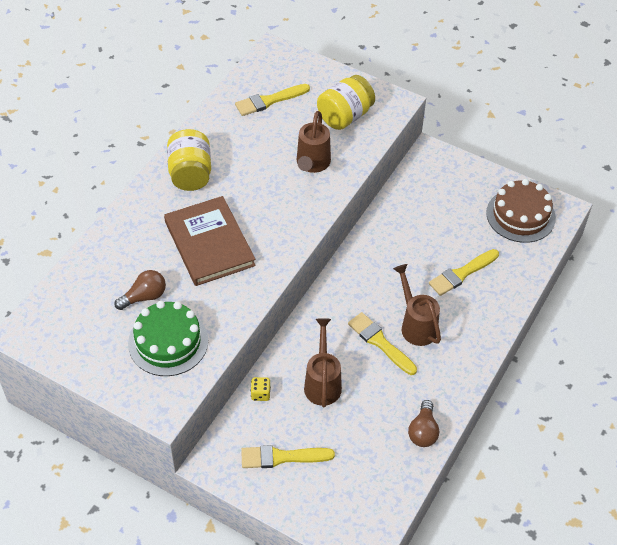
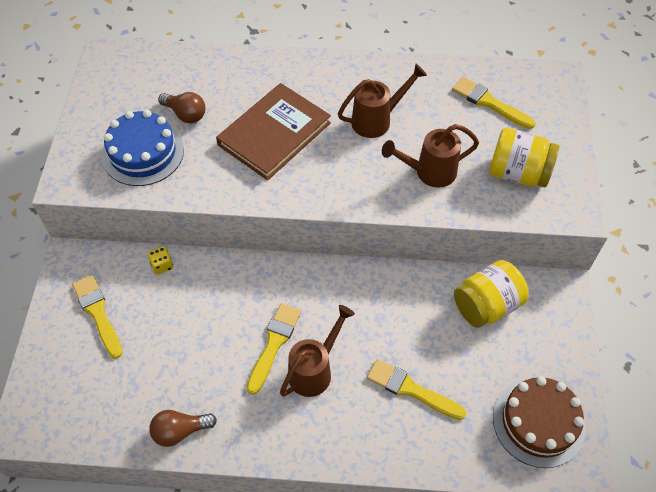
camera: 65 degrees right, 5 degrees up
green cake [128,301,208,376] -> blue cake [102,110,184,186]
yellow jar [167,129,211,191] -> yellow jar moved to [454,260,529,328]
brown watering can [304,318,342,407] -> brown watering can moved to [338,64,427,138]

